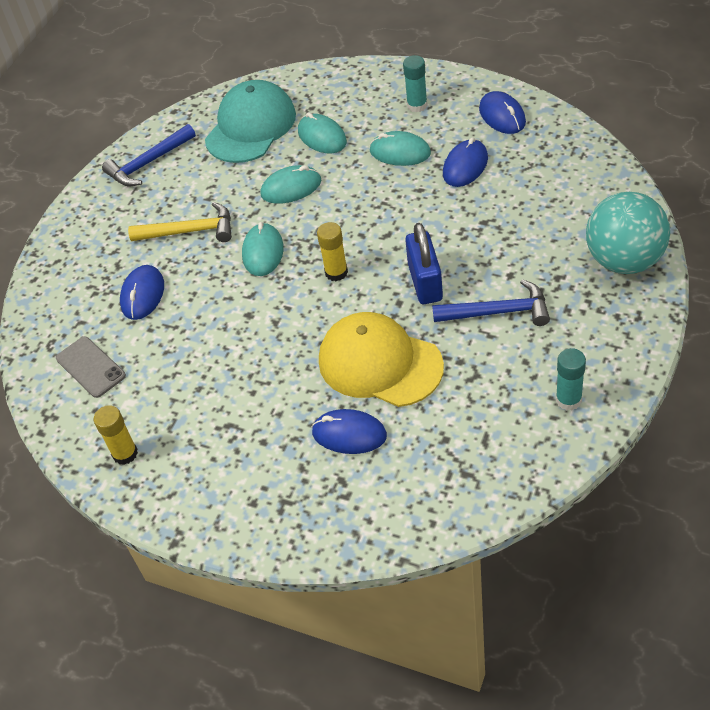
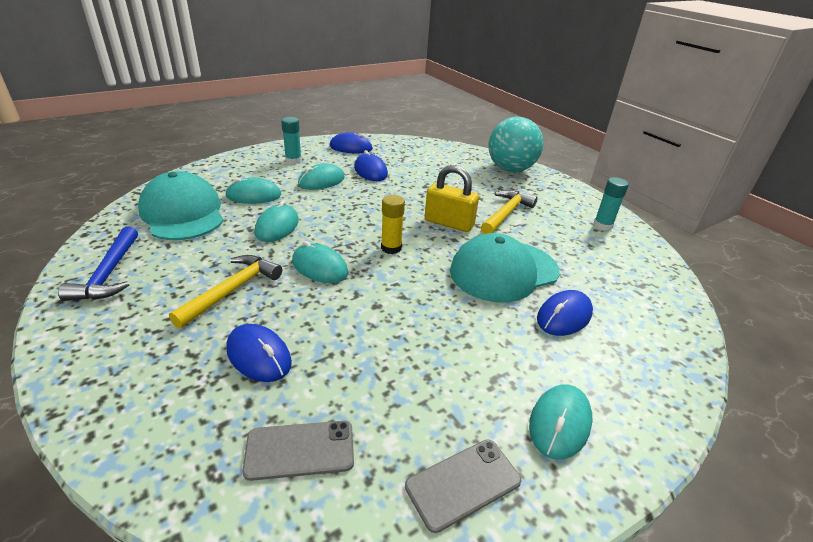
camera: 65 degrees left, 15 degrees down
yellow glue stick [94,405,138,465] -> grey phone [405,440,522,533]
yellow cap [319,312,444,407] -> turquoise cap [450,233,560,303]
blue padlock [405,223,443,304] -> yellow padlock [425,165,479,232]
blue hammer [432,279,550,326] -> yellow hammer [481,190,538,234]
none -> turquoise mouse [529,384,592,460]

